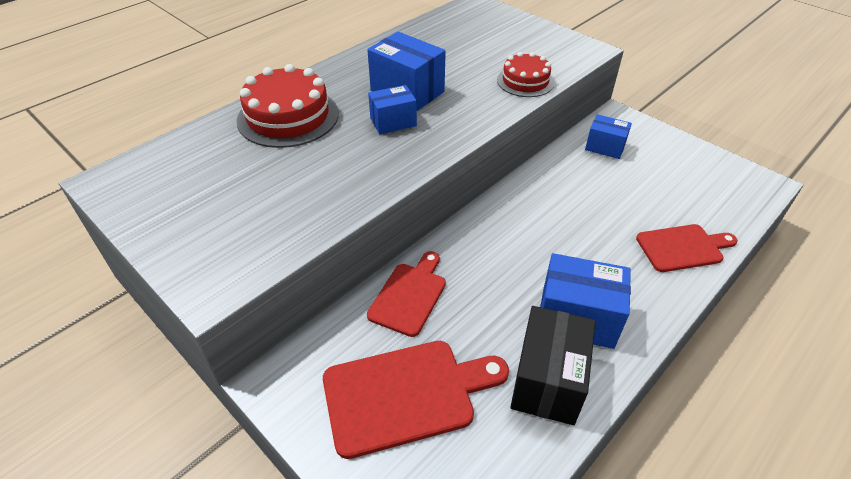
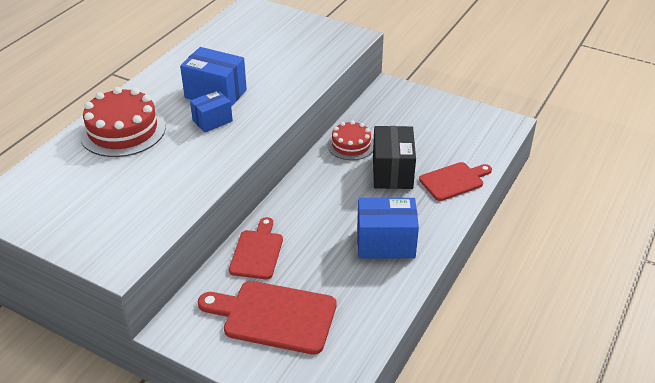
camera: 15 degrees left, 5 degrees down
red cutting board [323,341,509,459] -> red cutting board turned 135 degrees counterclockwise [198,281,336,355]
red cake [497,52,554,97] -> red cake moved to [327,121,374,160]
black box [510,306,596,425] -> black box moved to [373,126,416,189]
blue box [585,114,632,159] -> none

